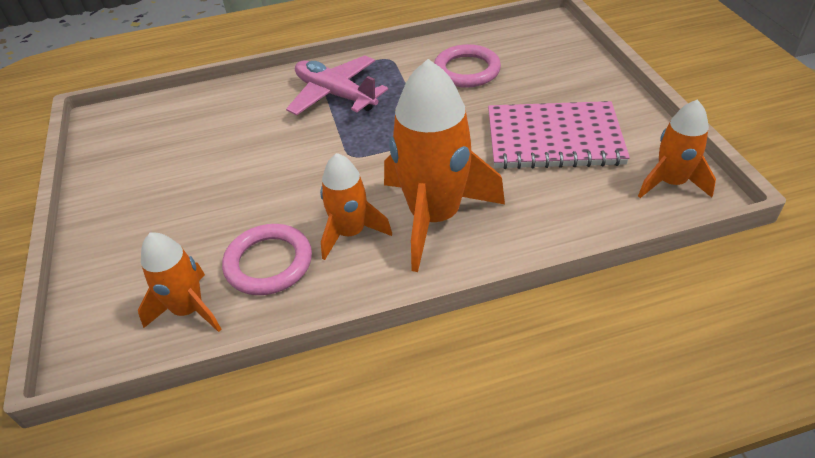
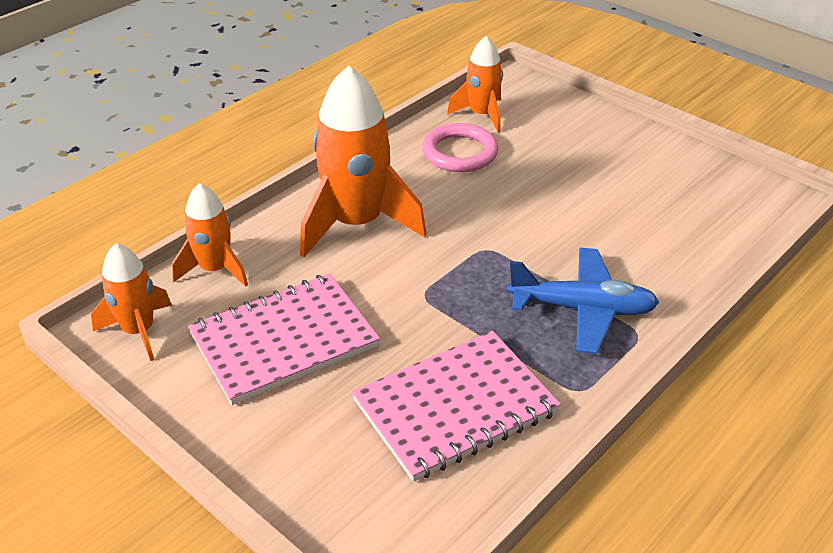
camera: 145 degrees right, 5 degrees down
pink plane [286,55,388,115] -> blue plane [508,248,659,354]
orange rocket [320,153,392,260] -> orange rocket moved to [172,183,248,287]
pink ring [434,44,501,88] -> pink notebook [352,331,561,482]

